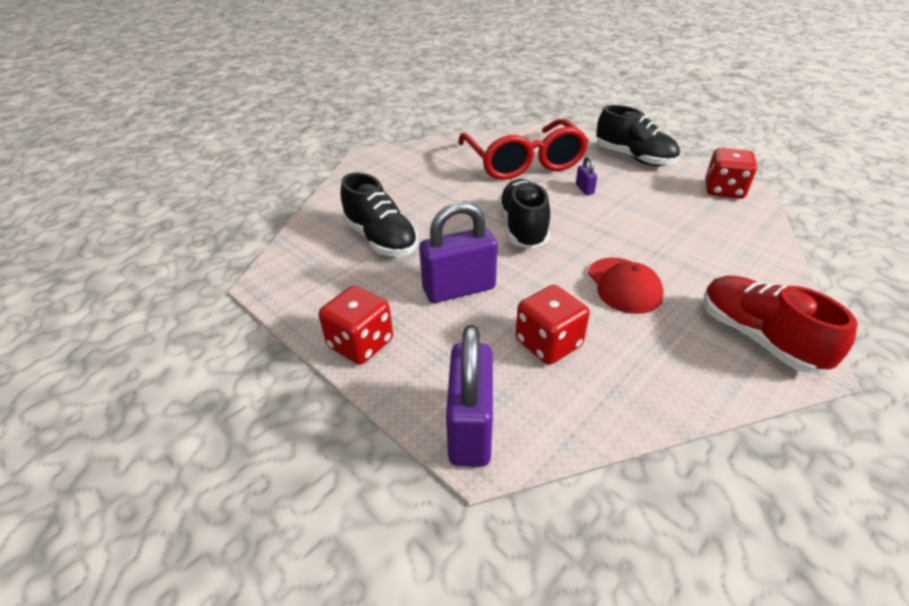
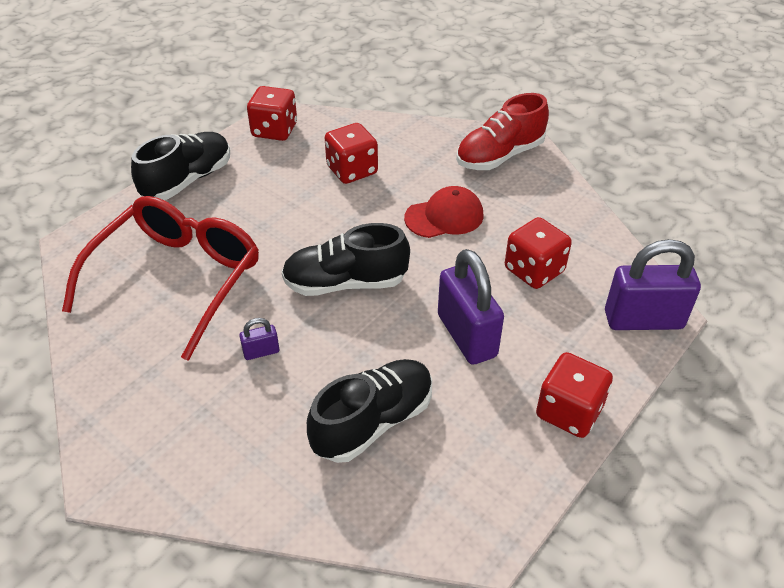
camera: 95 degrees left, 5 degrees up
red glasses [458,119,589,180] -> red glasses turned 45 degrees counterclockwise [62,196,259,361]
purple padlock [576,156,597,195] -> purple padlock moved to [239,318,279,360]
none -> red dice [324,123,378,184]

